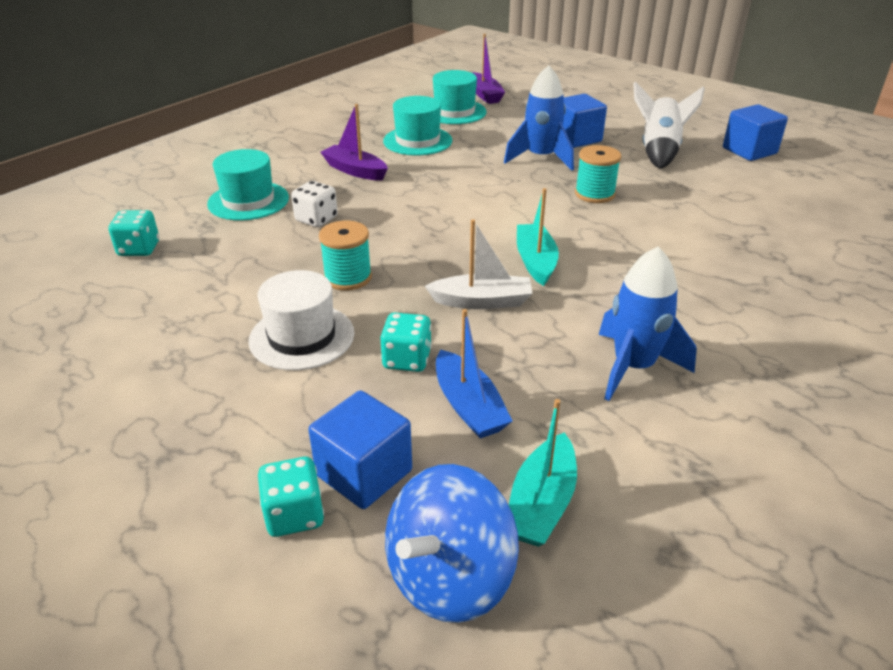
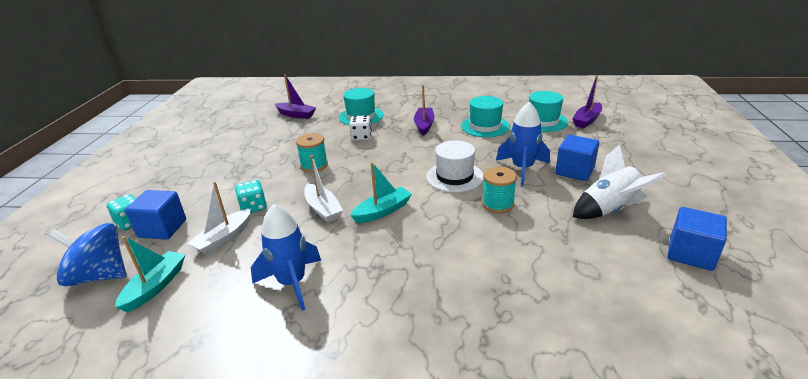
camera: 60 degrees right, 5 degrees down
turquoise dice [108,210,159,256] -> purple boat [275,75,316,119]
white hat [249,270,354,370] -> white hat moved to [426,140,484,192]
blue boat [436,309,512,438] -> white boat [188,182,251,255]
turquoise boat [509,399,577,547] -> turquoise boat turned 120 degrees clockwise [115,236,185,312]

